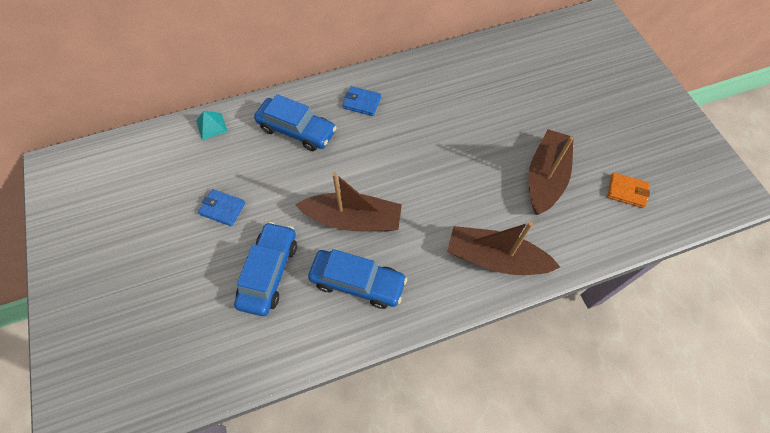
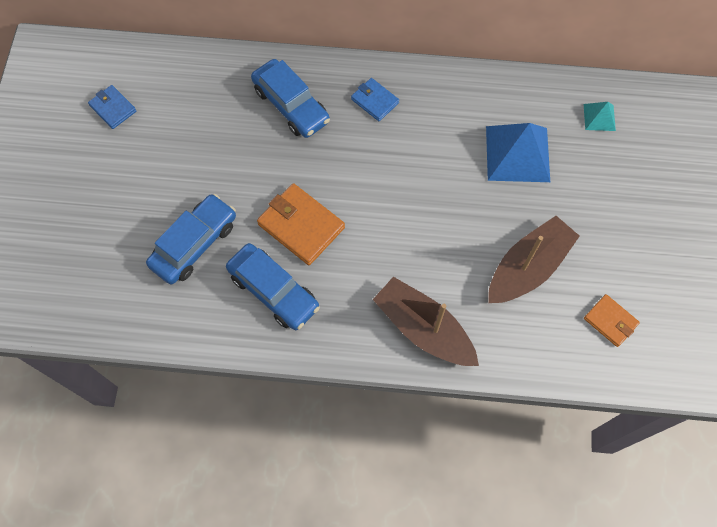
camera: 25 degrees right, 5 degrees up
turquoise pyramid [196,111,228,140] -> turquoise pyramid moved to [584,102,616,131]
blue wallet [198,189,245,226] -> blue wallet moved to [88,85,137,129]
brown boat [295,172,402,231] -> orange wallet [257,183,345,265]
none -> blue pyramid [486,123,550,182]

